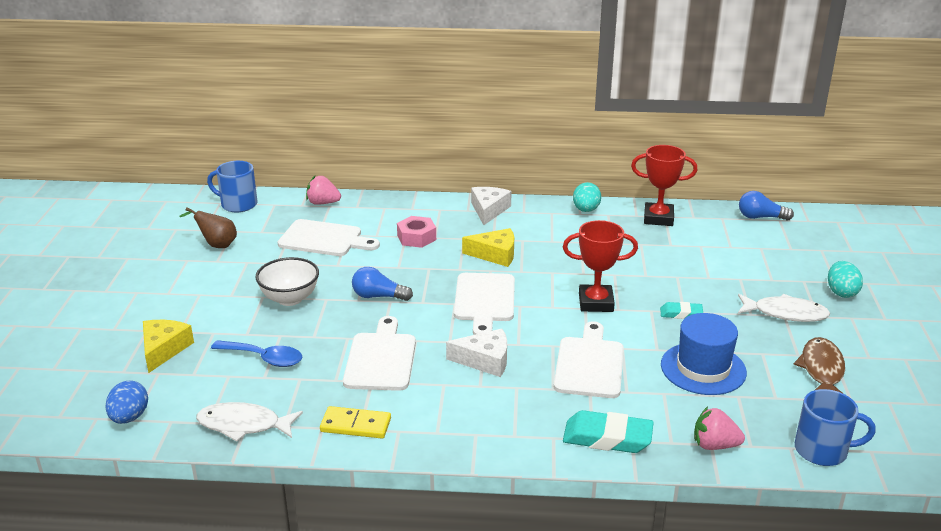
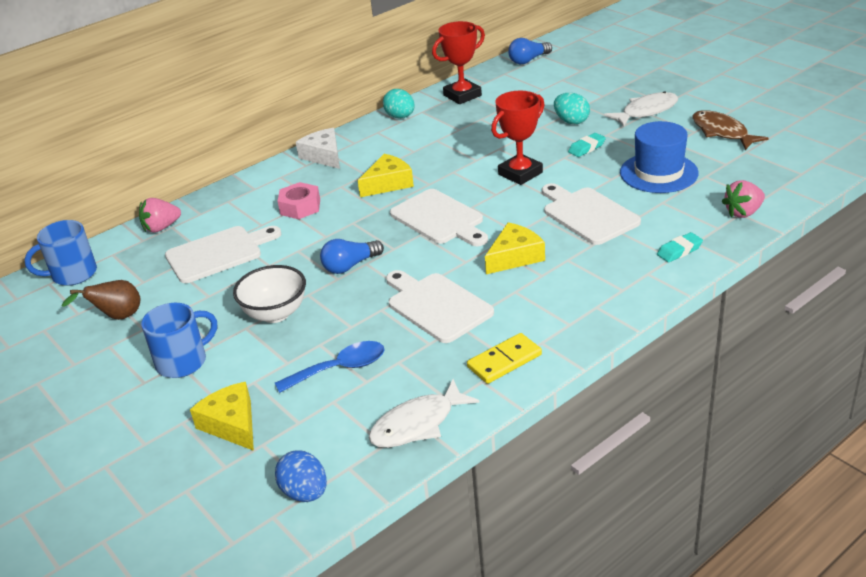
camera: 40 degrees left, 5 degrees up
white cheese [446,329,507,377] -> yellow cheese [485,222,545,274]
turquoise eraser [563,410,654,453] -> turquoise eraser [657,232,703,262], size x0.56
blue mug [795,389,876,466] -> blue mug moved to [141,303,217,378]
turquoise egg [828,261,863,298] -> turquoise egg moved to [554,93,590,124]

